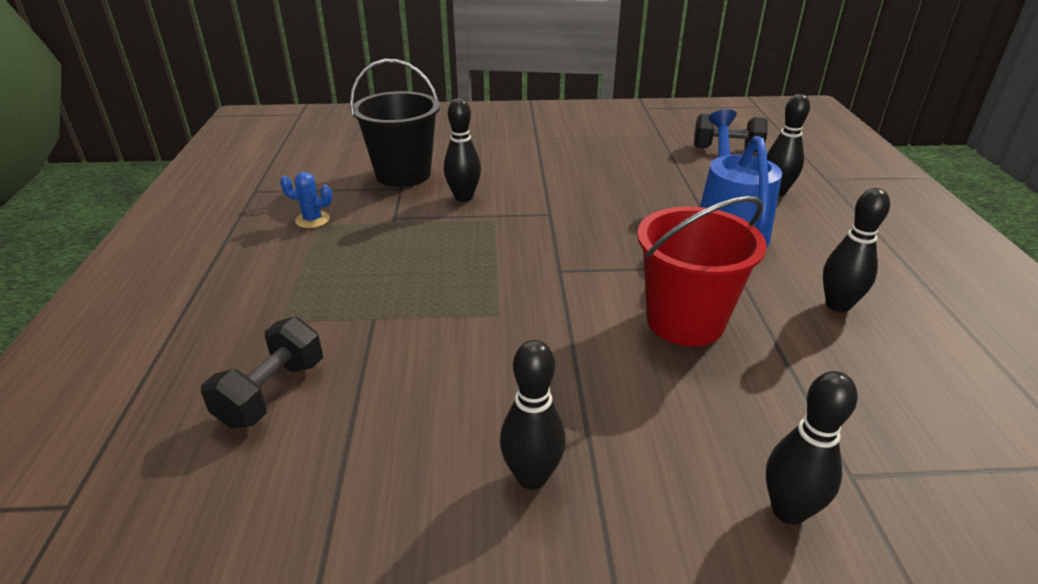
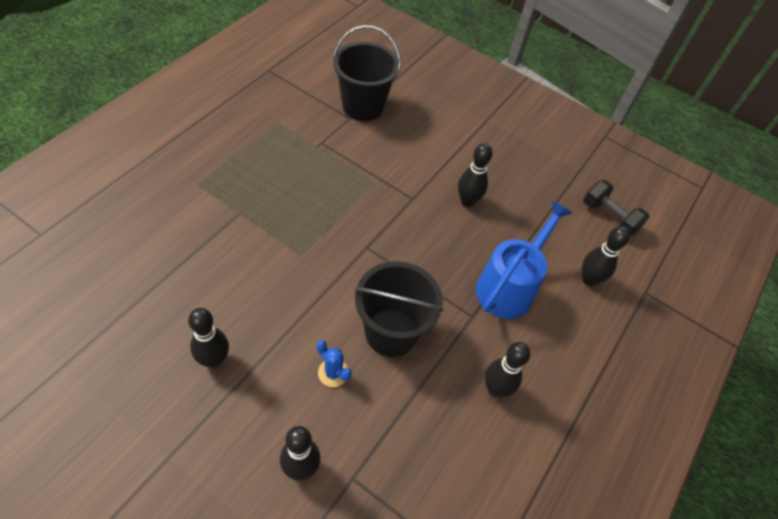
camera: 30 degrees right, 20 degrees up
black dumbbell [201,317,323,429] -> none
blue cactus [280,172,332,228] -> blue cactus moved to [317,340,352,387]
black bowling pin [444,98,481,202] -> black bowling pin moved to [458,143,493,207]
red bucket [637,196,767,347] -> black bucket [354,261,444,357]

